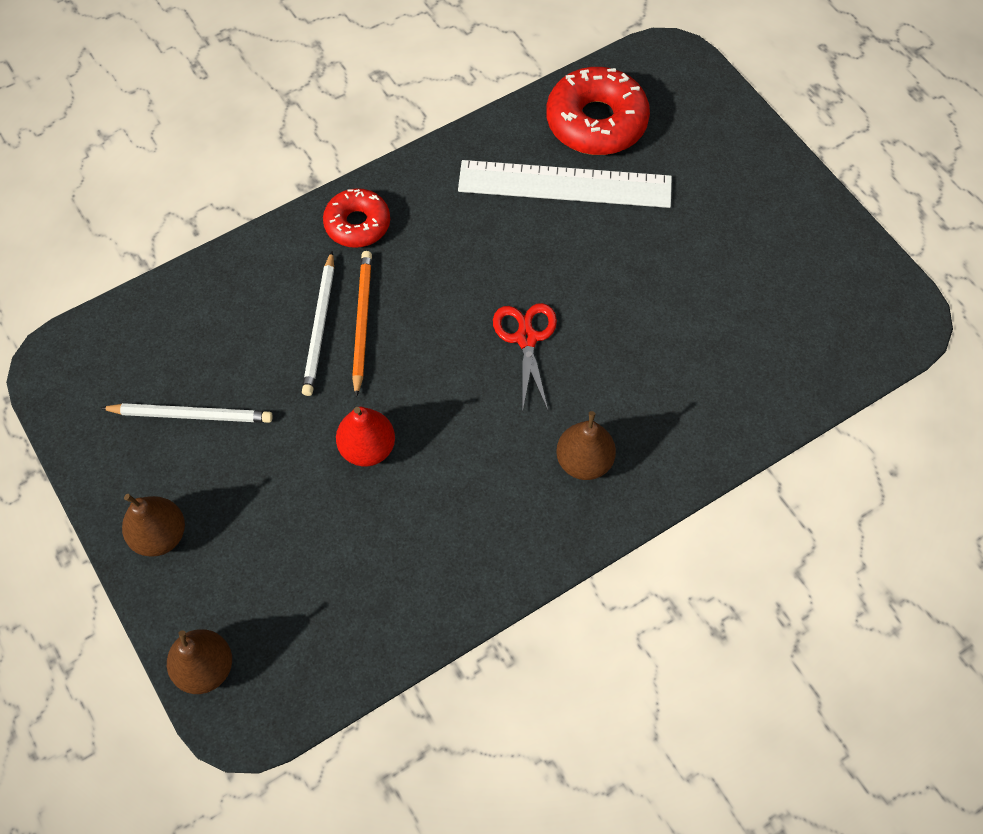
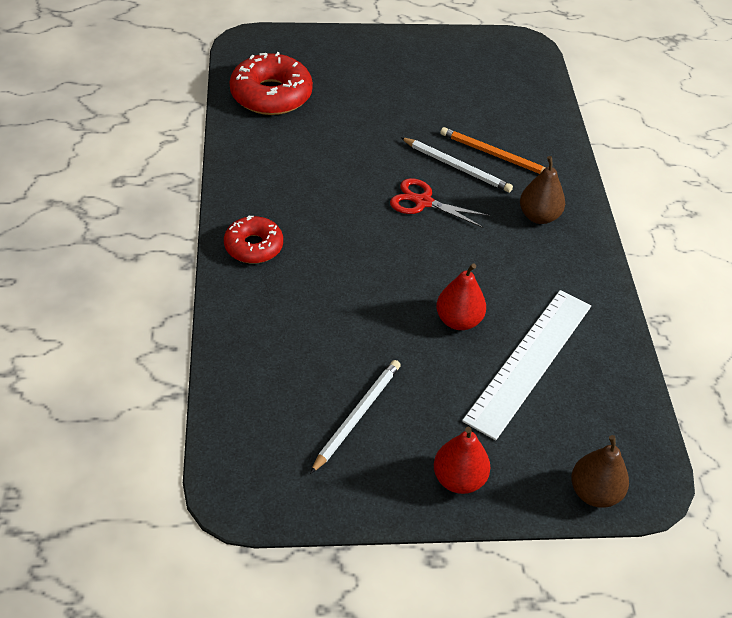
camera: 65 degrees left, 15 degrees down
brown pear [122,494,185,557] -> red pear [434,427,491,494]
white pencil [302,251,334,396] -> white pencil moved to [400,137,513,193]
orange pencil [352,251,372,397] -> orange pencil moved to [440,127,545,174]
white ruler [458,160,672,208] -> white ruler moved to [462,290,591,440]

